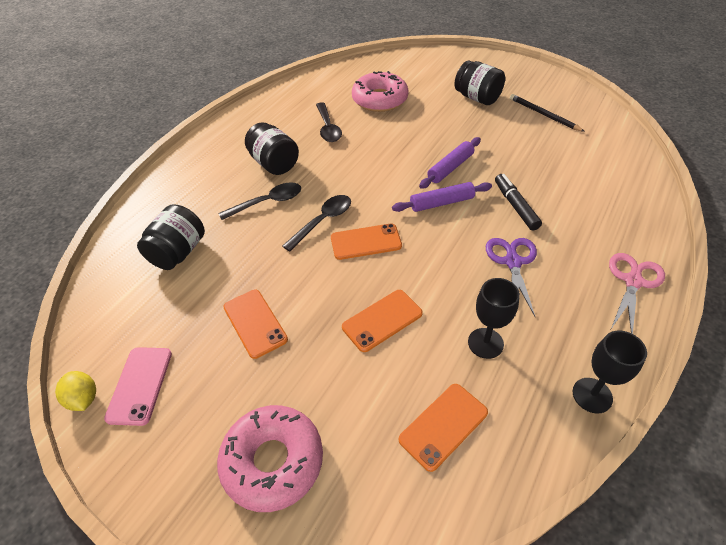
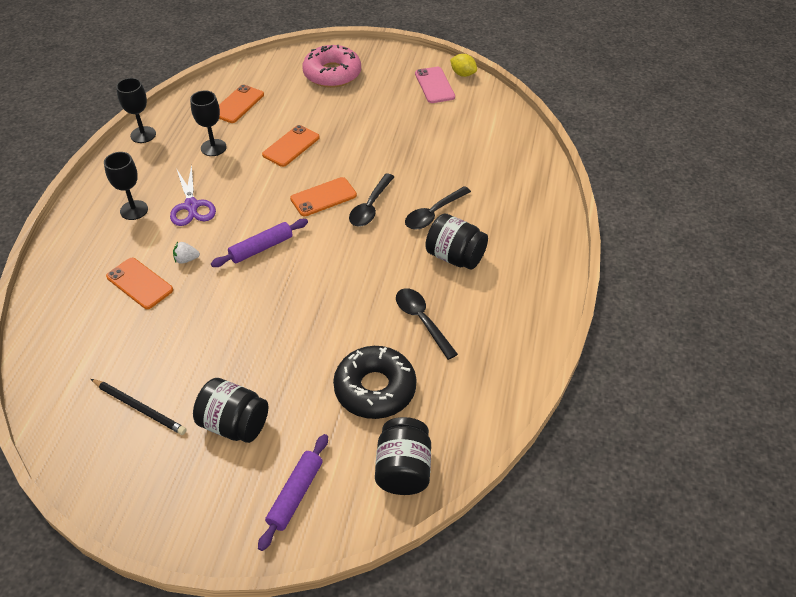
camera: 160 degrees right, 0 degrees up
black jar [137,204,205,270] -> black jar moved to [375,417,431,495]
orange phone [223,289,288,359] -> orange phone moved to [106,258,173,309]
pink donut [352,71,409,112] -> black donut [333,346,417,419]
purple rolling pin [419,137,481,189] -> purple rolling pin moved to [258,434,328,551]
black marker [495,174,542,231] -> white strawberry [173,242,200,264]
pink scissors [609,253,665,334] -> none
none -> black goblet [104,152,148,220]

